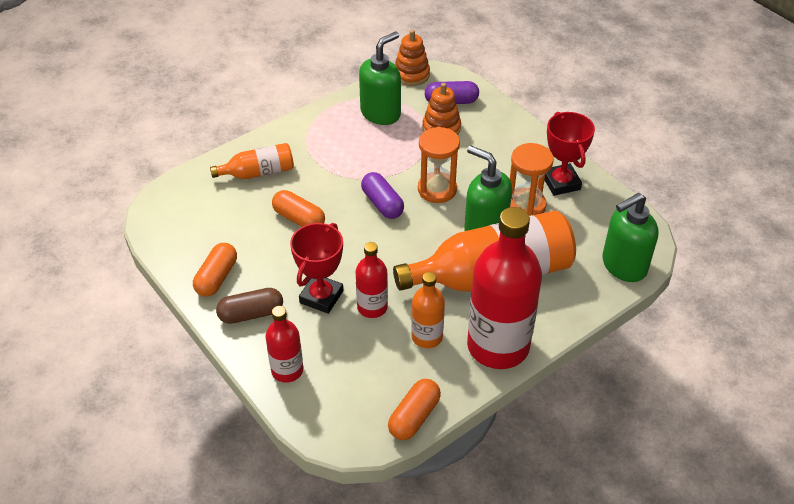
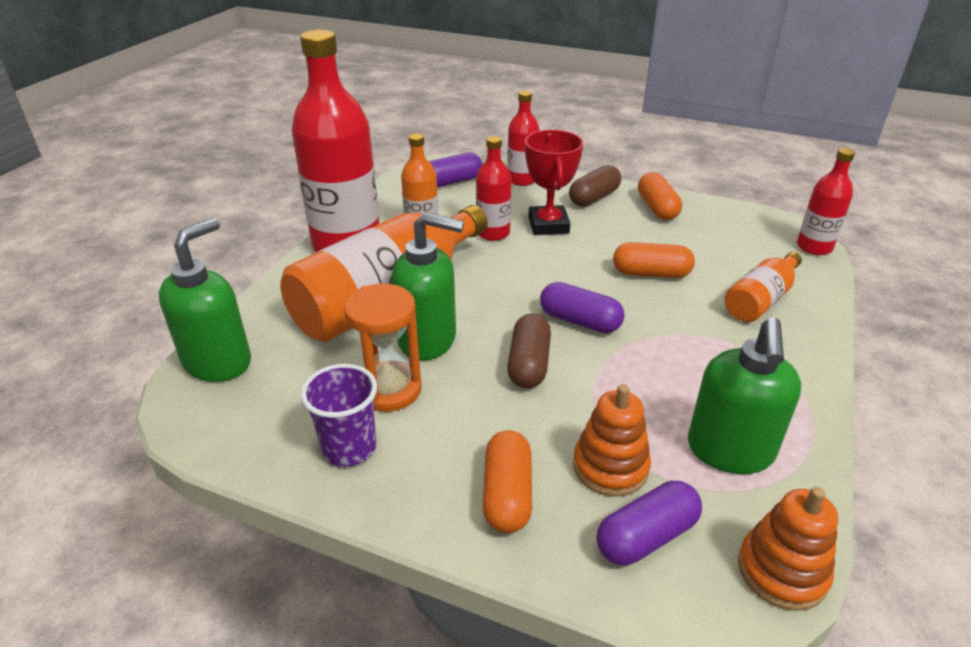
camera: 150 degrees right, 10 degrees down
orange capsule [388,379,441,440] -> orange capsule moved to [483,430,532,533]
orange hourglass [418,127,460,203] -> brown capsule [507,314,551,388]
red trophy [545,112,595,196] -> purple cup [301,364,377,467]
none -> purple capsule [429,152,482,187]
none -> red bottle [797,148,855,255]

